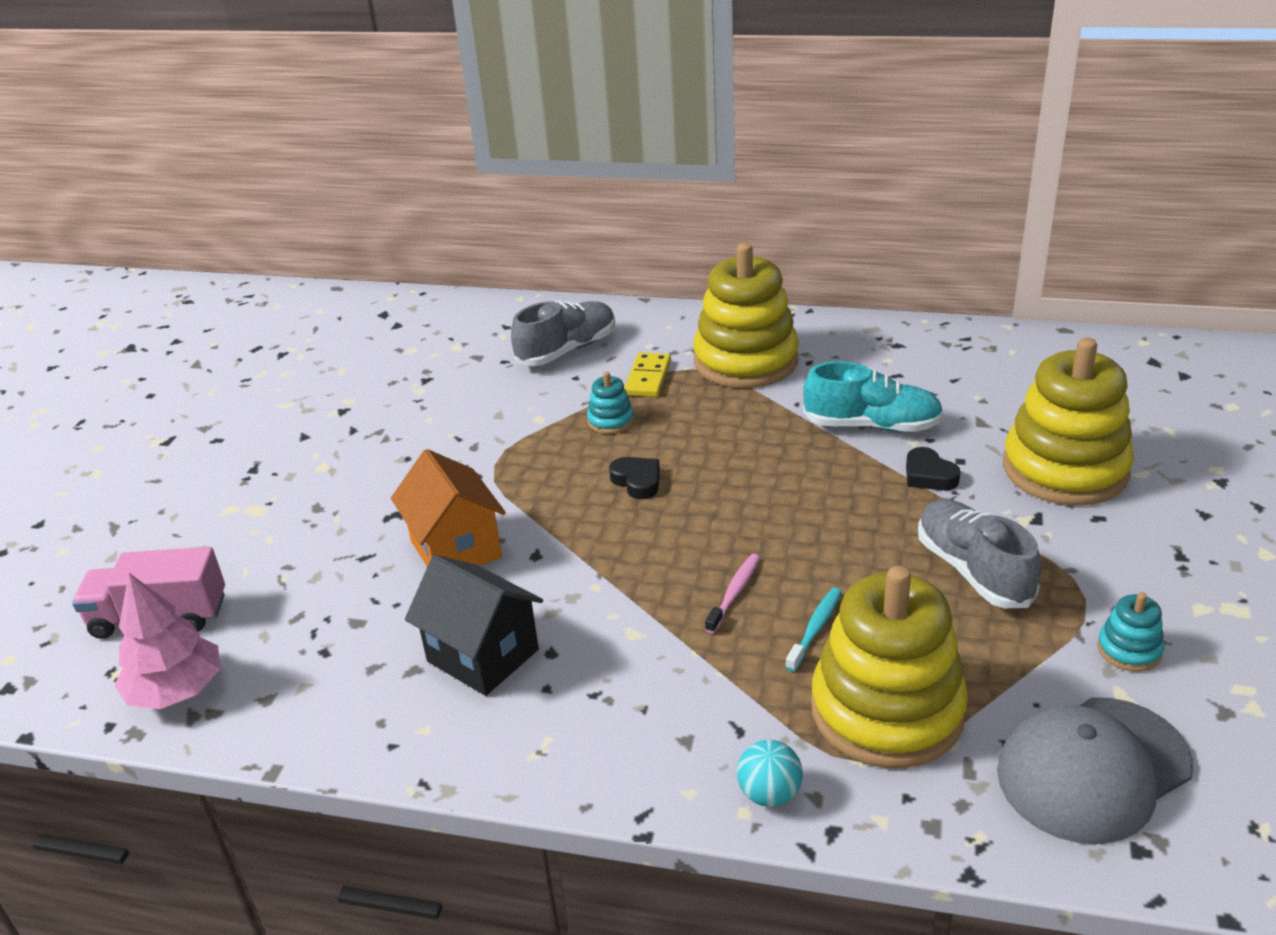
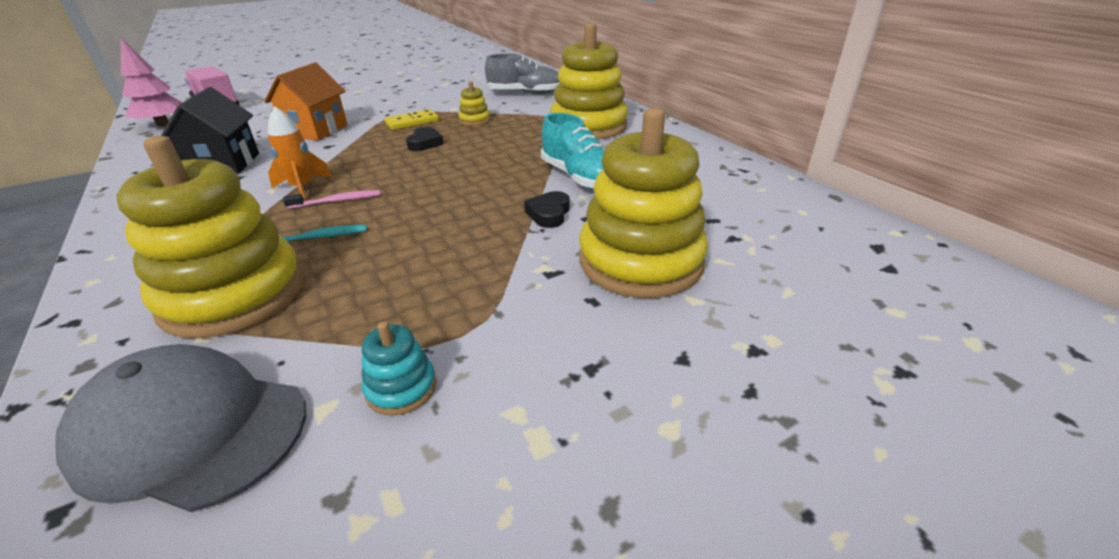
camera: 45 degrees right, 0 degrees up
turquoise stacking toy [587,372,634,434] -> yellow stacking toy [459,81,490,126]
yellow domino [624,353,671,397] -> yellow domino moved to [384,109,439,130]
turquoise ball [737,740,803,807] -> none
grey shoe [918,499,1041,608] -> none
none -> orange rocket [268,107,332,201]

